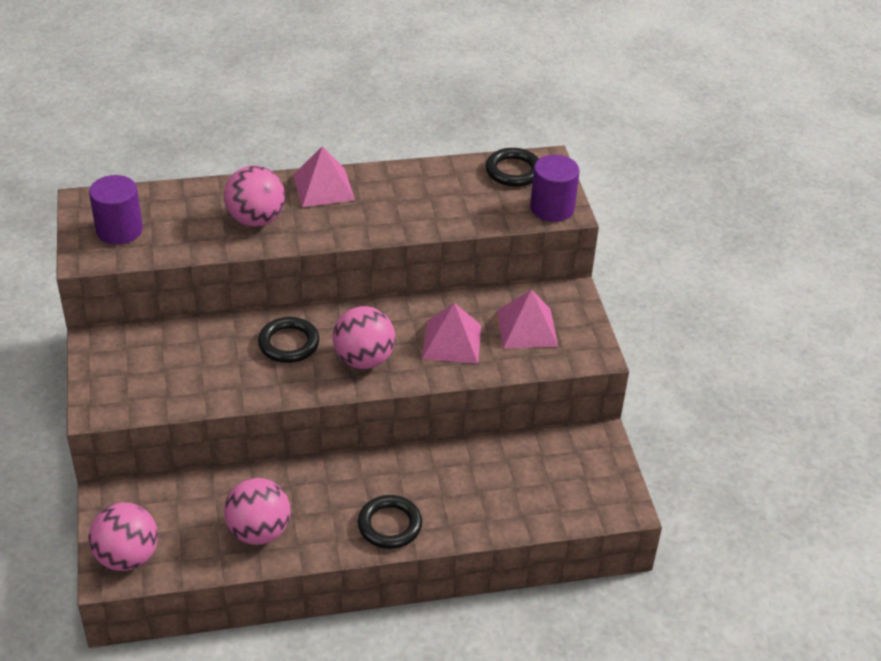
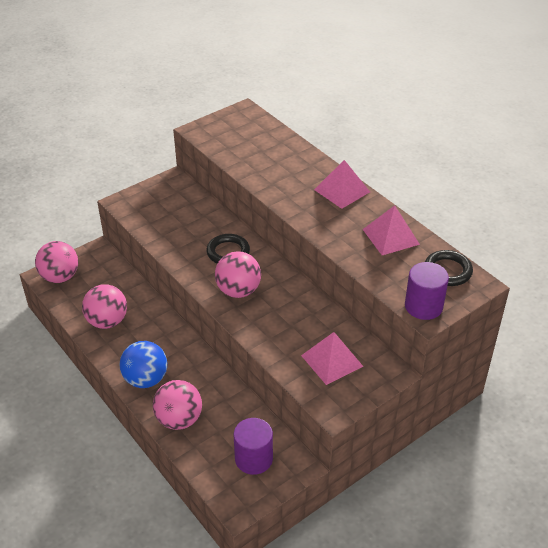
camera: 65 degrees right, 0 degrees up
purple cylinder [89,175,143,245] -> purple cylinder moved to [234,418,273,475]
pink ball [224,165,285,227] -> pink ball moved to [153,380,202,430]
black ring [358,495,422,549] -> blue ball [120,341,167,388]
pink pyramid [422,303,481,364] -> pink pyramid moved to [363,205,420,255]

